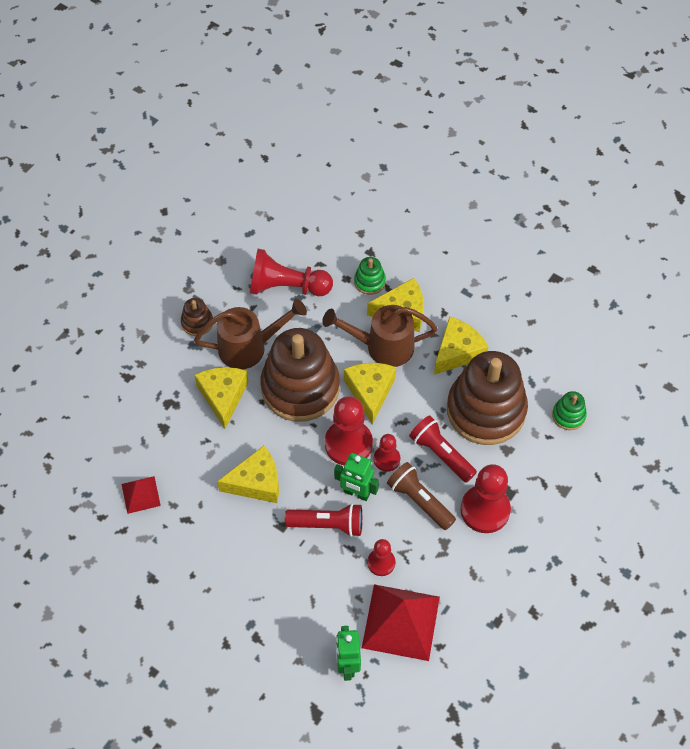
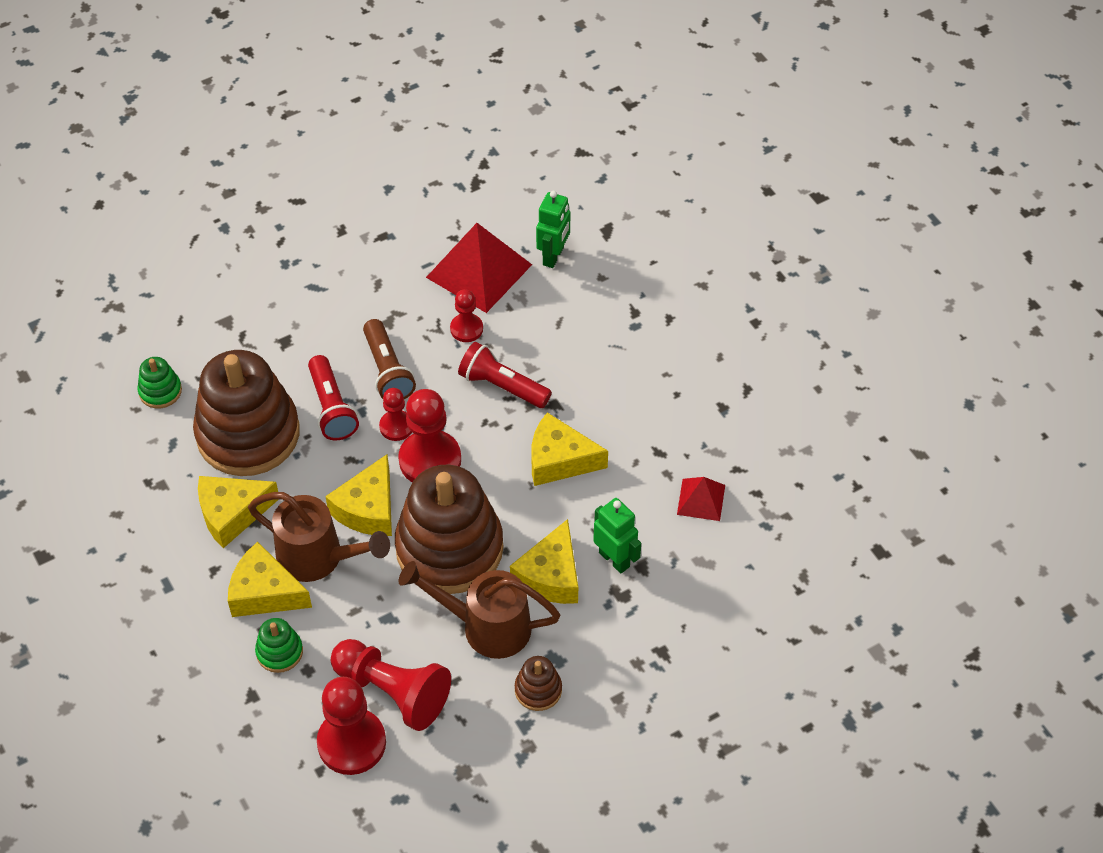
camera: 155 degrees left, 5 degrees down
green robot [334,453,379,501] -> green robot moved to [593,498,641,573]
red pawn [461,464,511,533] -> red pawn moved to [317,677,386,775]

